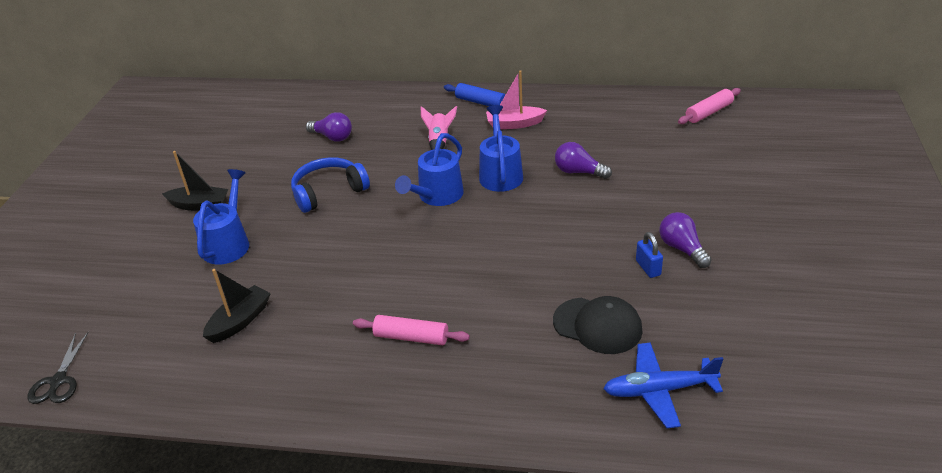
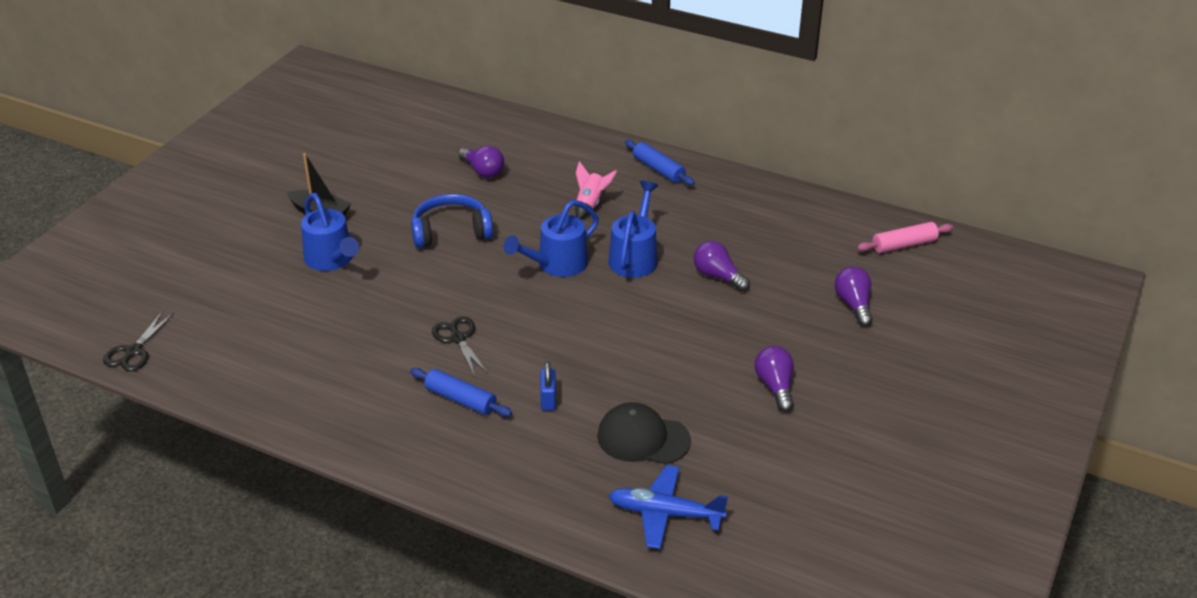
camera: 15 degrees right, 0 degrees up
blue watering can [193,169,249,265] -> blue watering can turned 120 degrees clockwise [301,193,359,271]
black boat [203,269,271,343] -> none
pink rolling pin [353,315,470,345] -> blue rolling pin [410,368,512,417]
pink boat [486,70,547,129] -> none
black cap [553,296,643,354] -> black cap turned 150 degrees clockwise [597,402,691,464]
blue padlock [636,232,663,278] -> blue padlock moved to [540,361,556,411]
none -> black scissors [432,317,488,376]
none -> purple light bulb [835,267,873,327]

